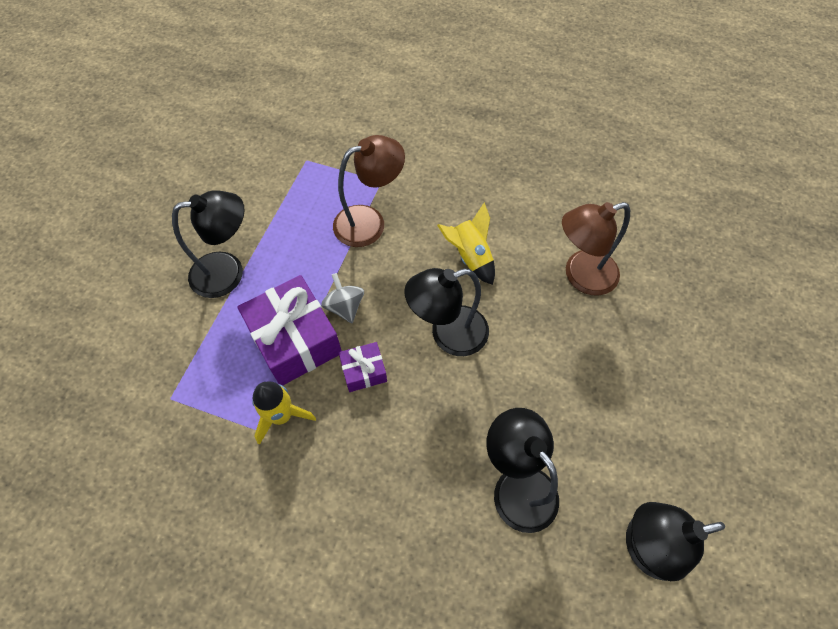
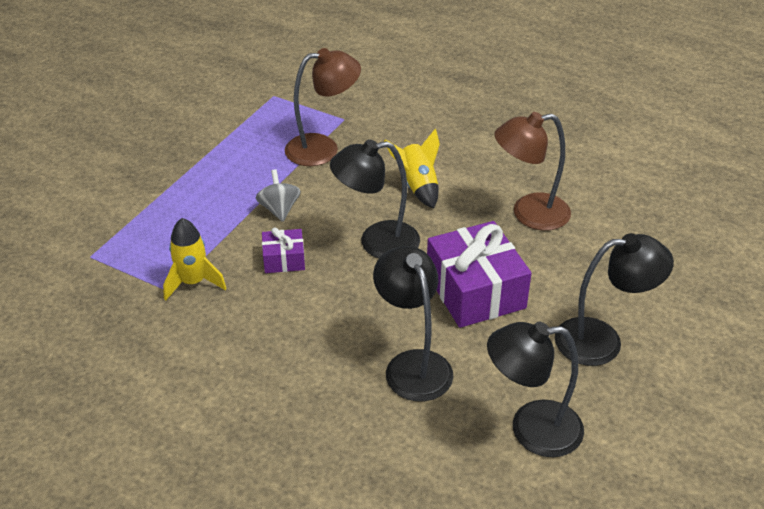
camera: 10 degrees right, 20 degrees down
black lamp [172,191,244,298] -> black lamp moved to [555,233,674,366]
purple gift [237,275,342,386] -> purple gift moved to [427,221,532,328]

